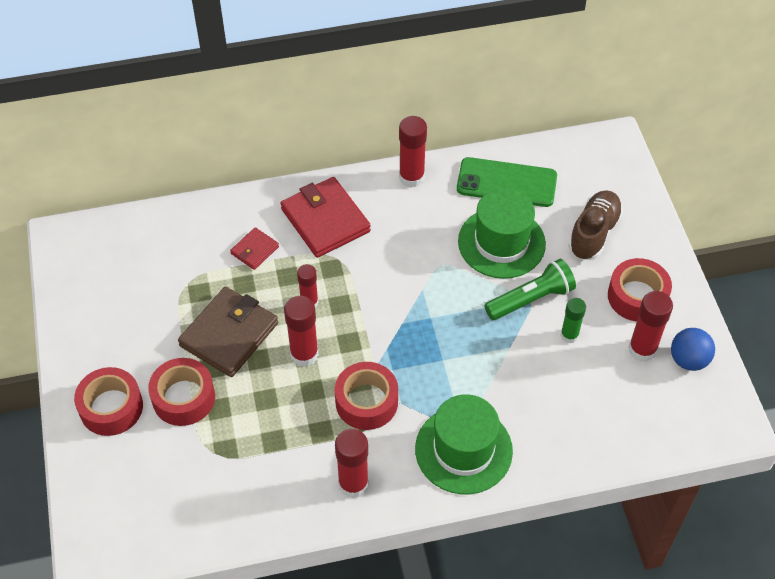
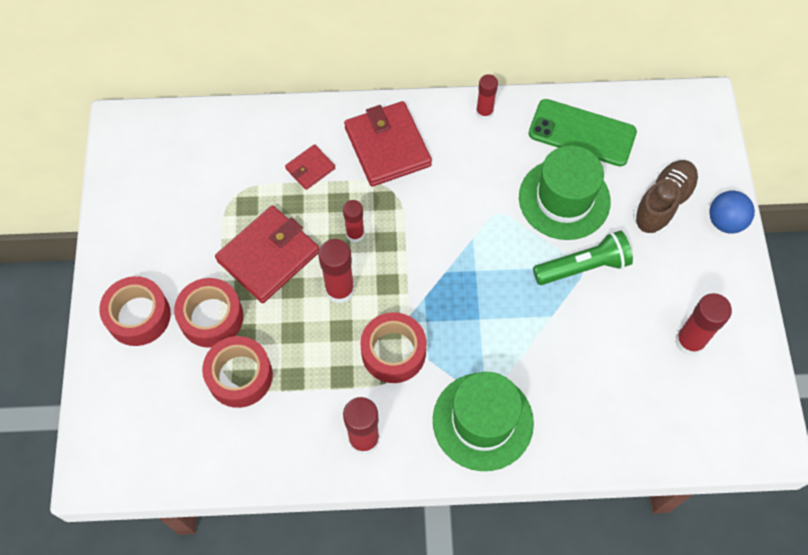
camera: 10 degrees right, 10 degrees up
brown wallet [178,287,278,377] -> red wallet [215,206,319,303]
red glue stick [399,116,427,188] -> red glue stick [476,74,498,120], size x0.65
green glue stick [560,298,586,343] -> none
red tape [608,258,672,322] -> red tape moved to [202,336,273,408]
blue ball [671,328,715,371] -> blue ball moved to [709,191,755,234]

